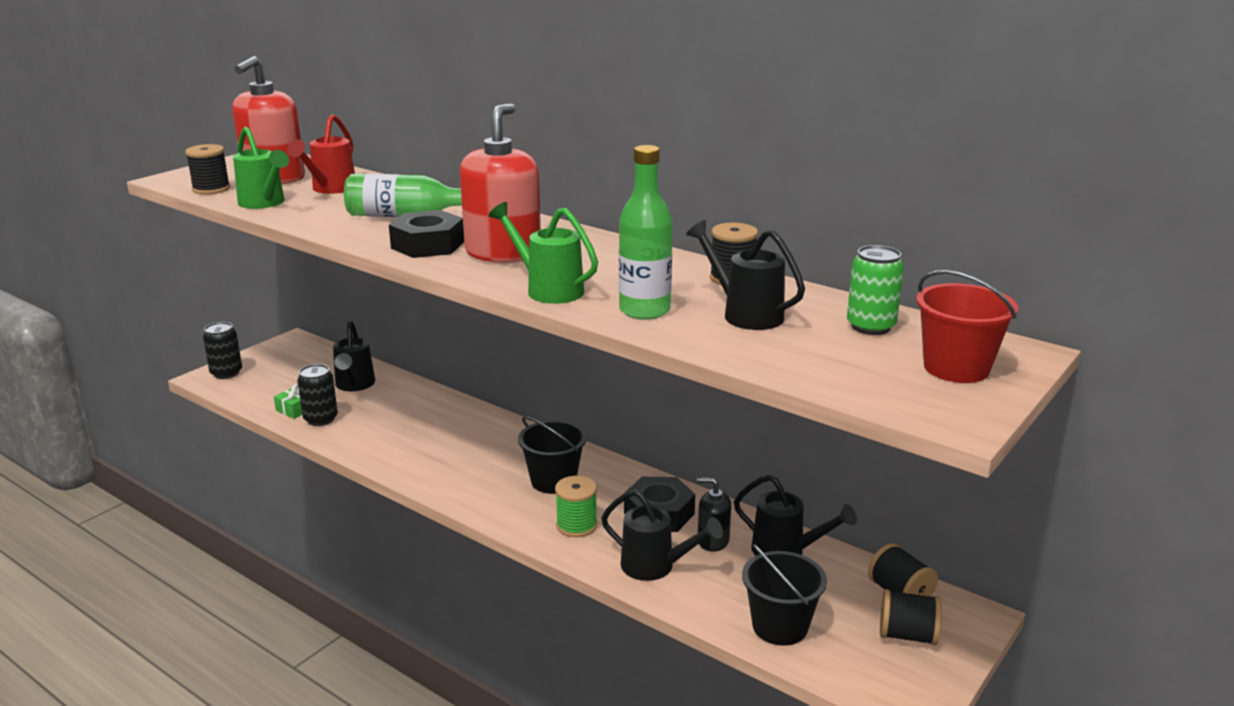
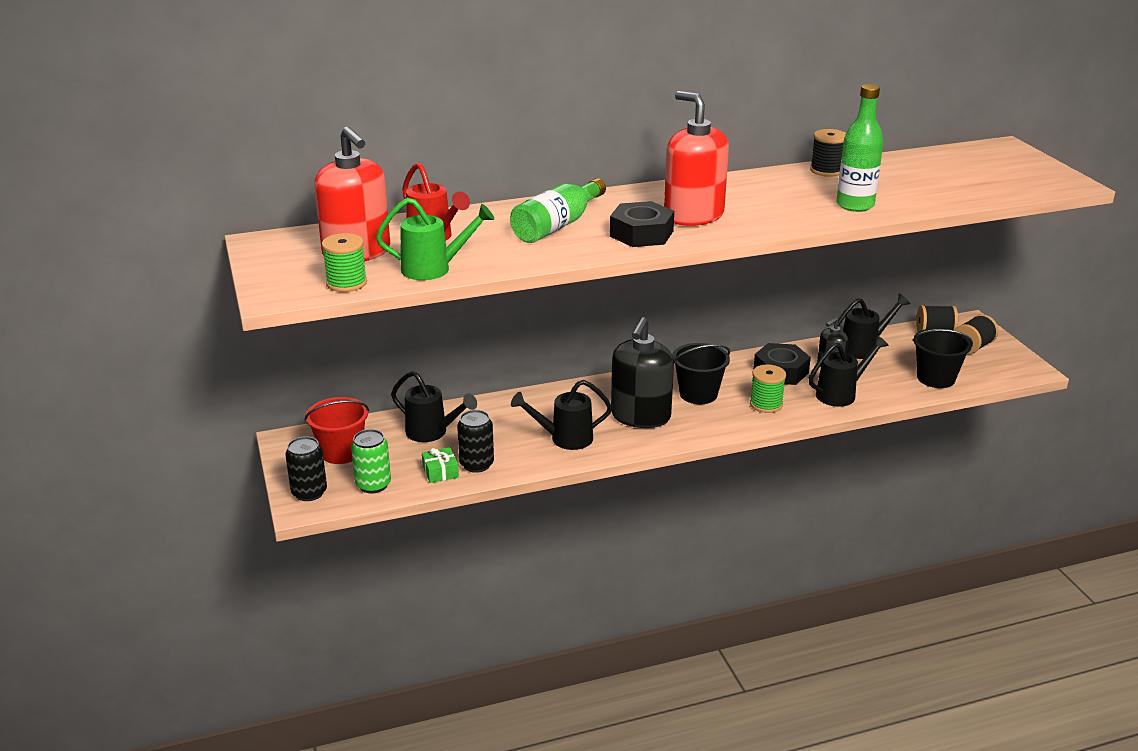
camera: 55 degrees left, 5 degrees up
black spool [185,144,230,195] -> green spool [322,233,367,292]
green watering can [488,202,598,304] -> none
black watering can [686,220,805,330] -> black watering can moved to [511,380,612,450]
green can [847,245,904,335] -> green can moved to [351,429,391,493]
red bucket [916,270,1018,383] -> red bucket moved to [305,397,369,464]
none -> black soap dispenser [611,317,674,428]

